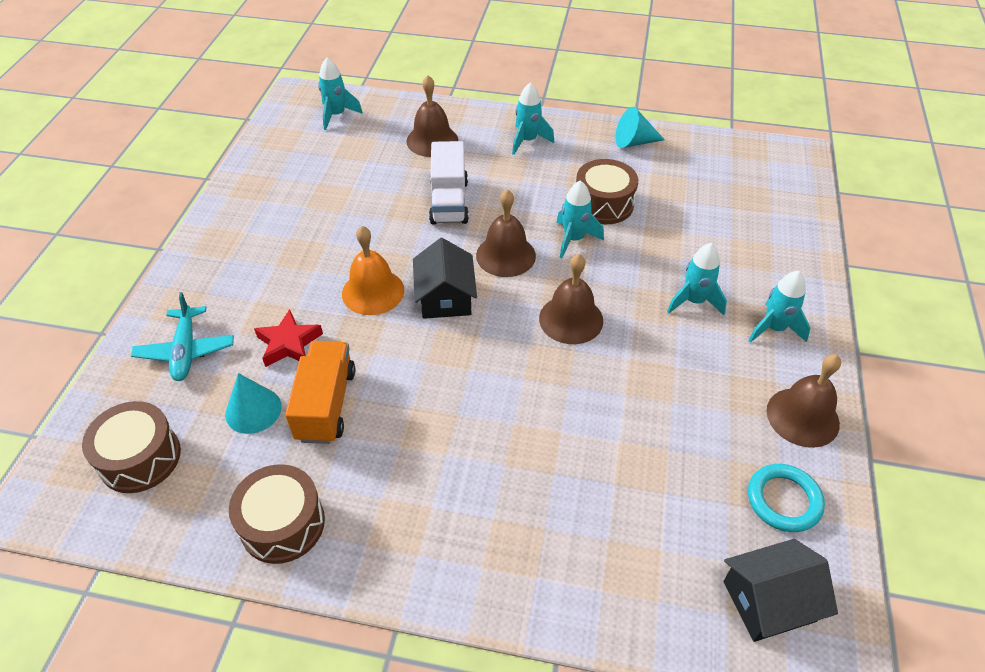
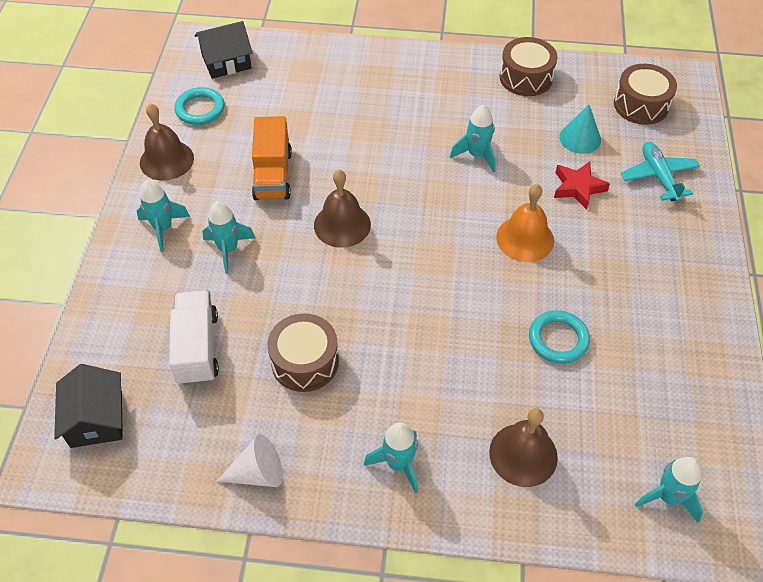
camera: 175 degrees right, 5 degrees up
orange truck [285,341,355,444] -> orange truck moved to [252,116,292,200]
black house [413,238,477,319] -> black house moved to [54,364,123,448]
white truck [429,141,469,225] -> white truck moved to [169,290,219,385]
brown bell [476,189,536,277] -> none
turquoise rocket [556,180,604,258] -> turquoise rocket moved to [450,104,496,173]
turquoise cone [615,107,665,148] -> white cone [216,434,283,487]
none -> turquoise ring [529,310,590,364]

